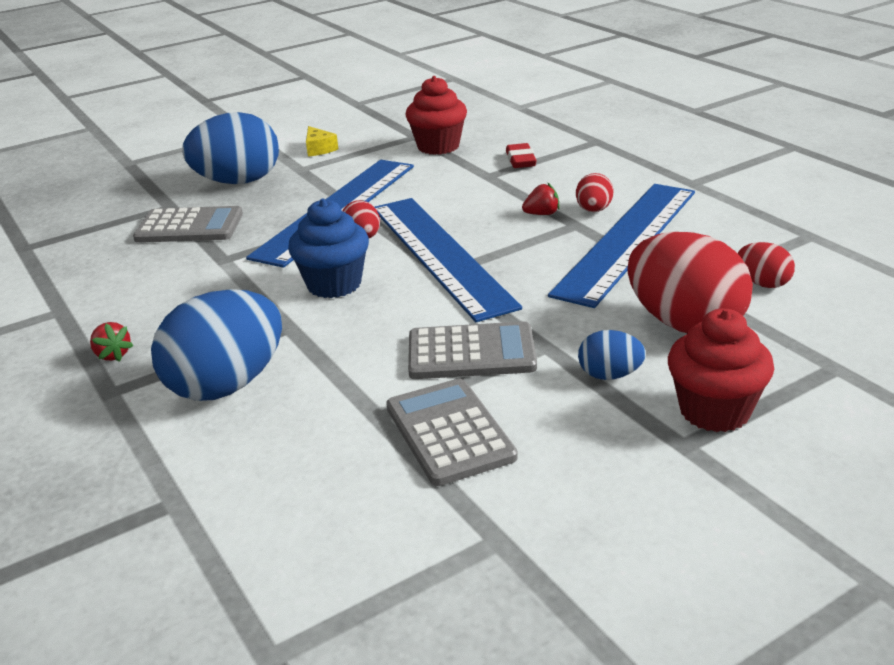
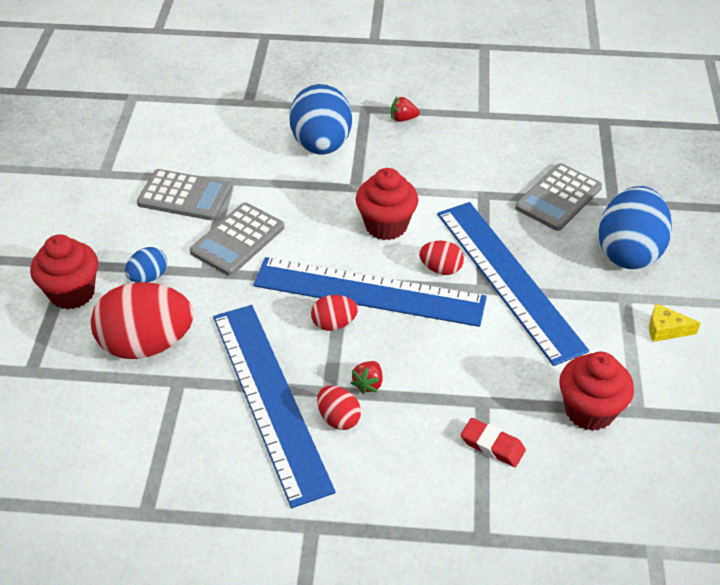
camera: 125 degrees right, 15 degrees up
blue cupcake [288,198,369,298] -> red cupcake [356,168,418,240]
red egg [738,242,795,288] -> red egg moved to [311,295,358,331]

